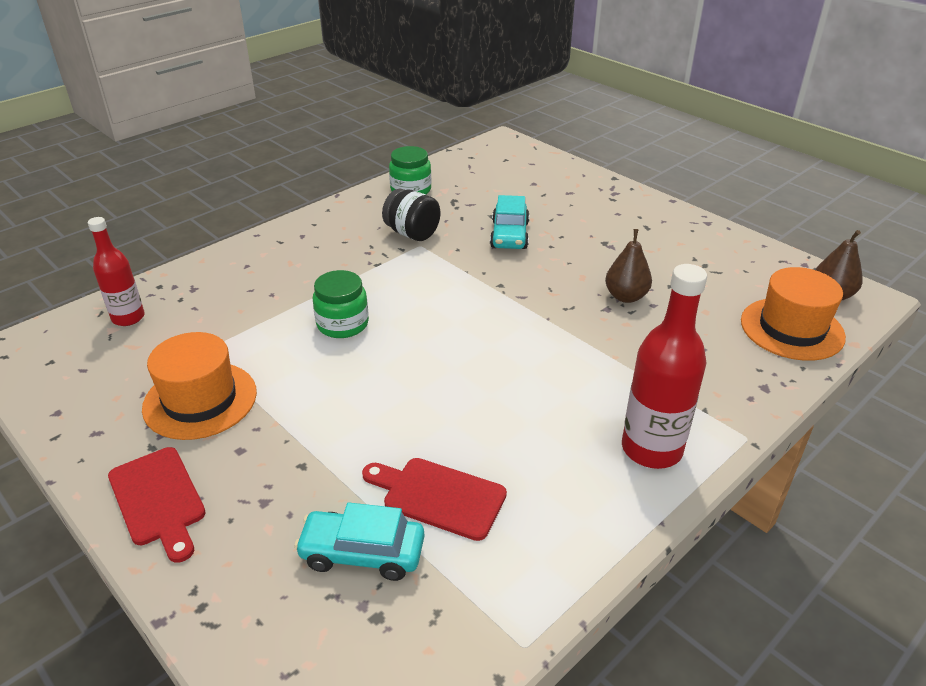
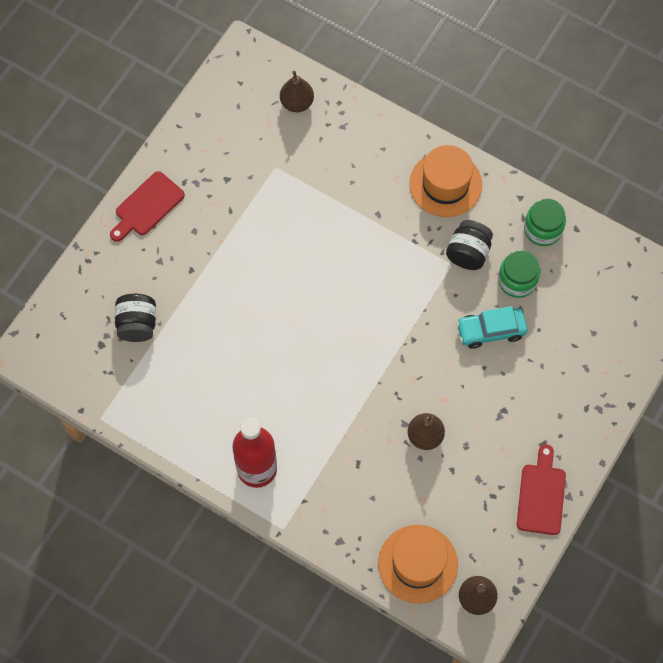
camera: 75 degrees right, 30 degrees up
red bottle [88,217,145,326] -> brown pear [280,71,314,112]
orange hat [142,332,257,440] -> orange hat moved to [409,145,482,217]
turquoise car [294,502,424,581] -> black jar [115,294,156,342]
green jar [313,270,369,338] -> green jar moved to [498,250,540,298]
red cutting board [362,458,507,541] -> red cutting board moved to [517,444,566,535]

